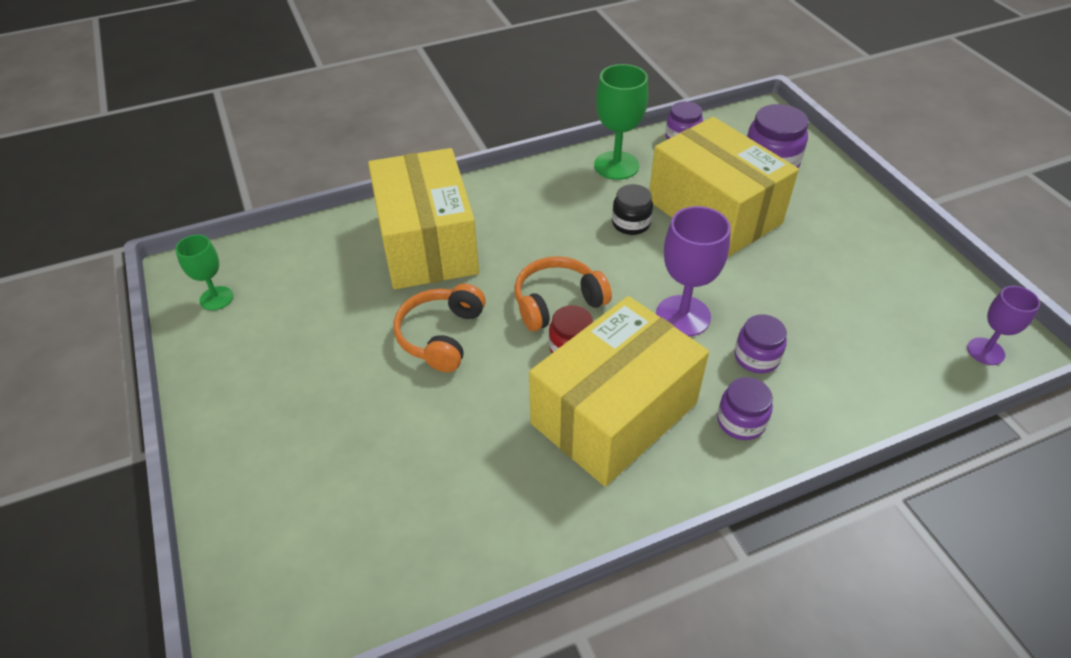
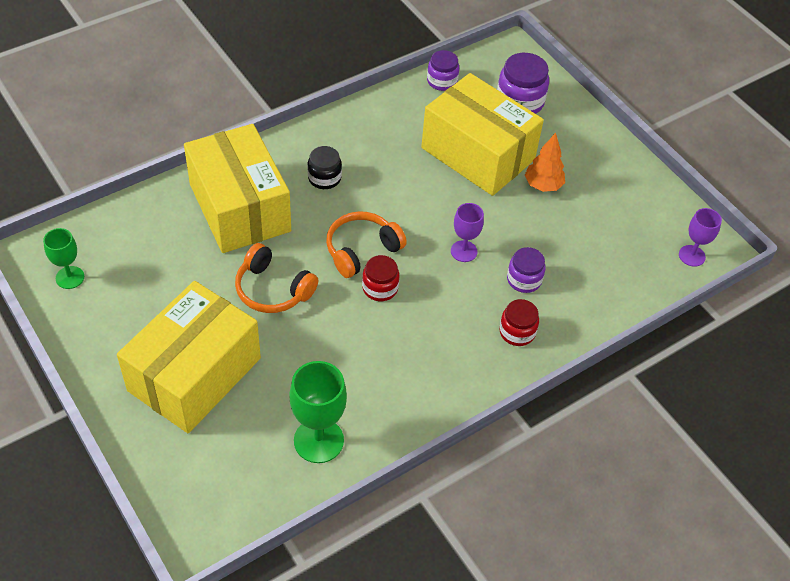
camera: 15 degrees left, 5 degrees up
orange headphones [394,283,486,372] -> orange headphones turned 60 degrees counterclockwise [235,243,318,313]
yellow box [529,296,709,486] -> yellow box moved to [117,281,261,433]
green goblet [594,64,648,180] -> green goblet moved to [289,361,347,463]
black jar [612,184,653,235] -> black jar moved to [307,146,342,189]
purple goblet [656,206,731,337] -> purple goblet [451,203,484,262], size x0.61
purple jar [717,377,773,440] -> red jar [499,299,539,346]
none -> orange tree [525,133,565,192]

